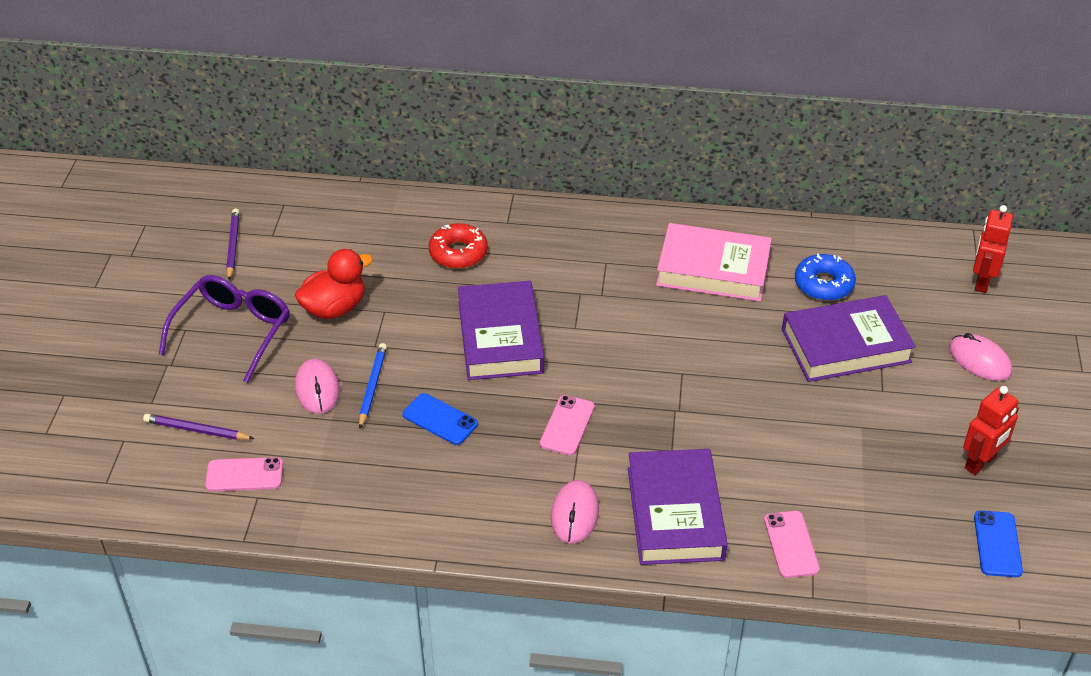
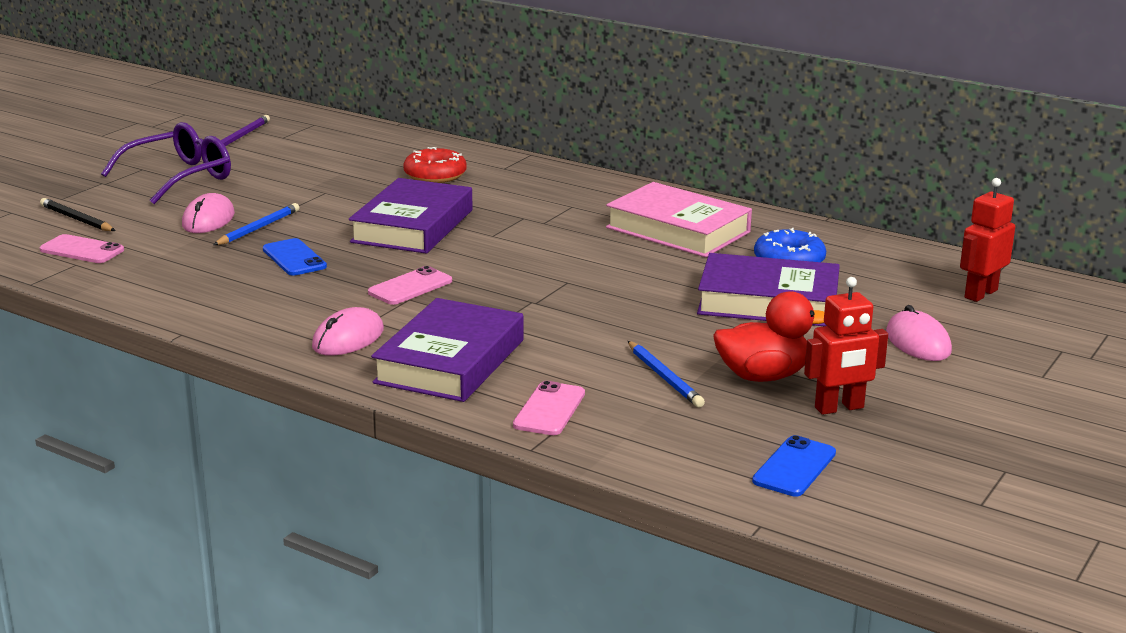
camera: 25 degrees right, 20 degrees down
purple pencil [143,414,254,440] -> black pencil [40,198,116,231]
red duck [295,249,373,319] -> red duck moved to [713,291,824,382]
none -> blue pencil [628,341,705,407]

